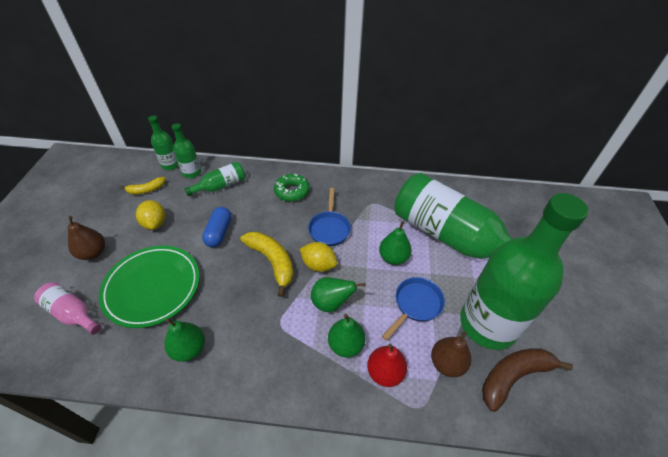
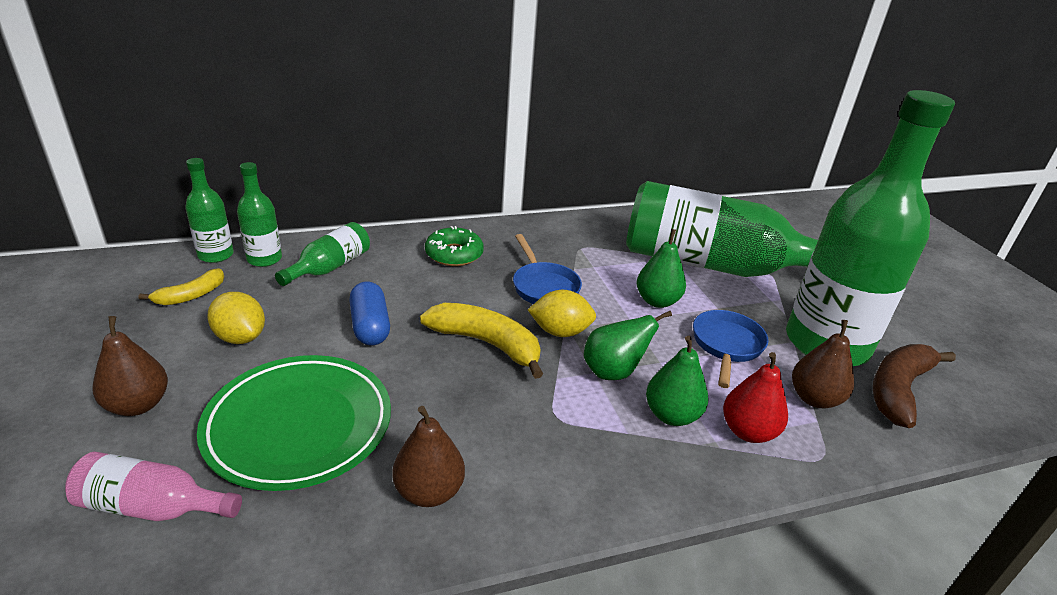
camera: 25 degrees left, 15 degrees down
green pear [164,318,205,362] -> brown pear [392,406,465,507]

